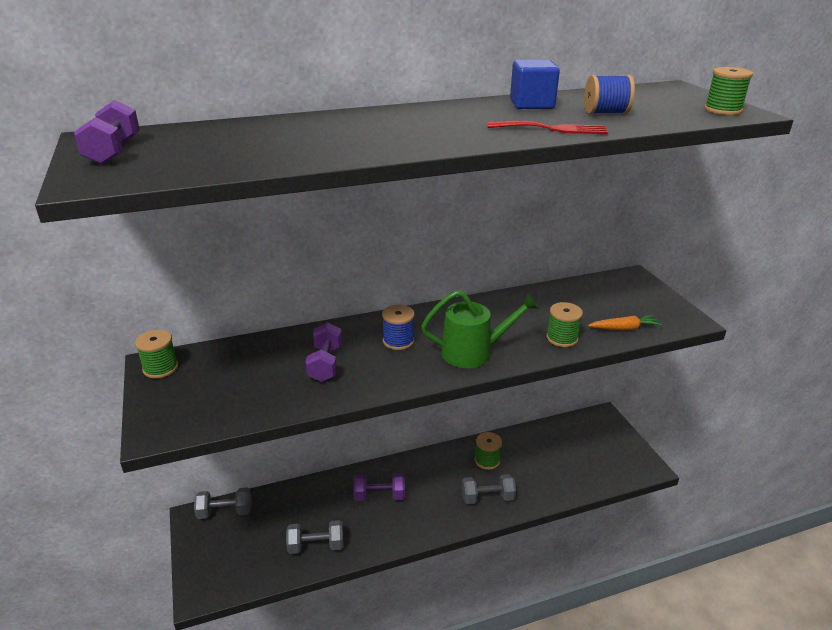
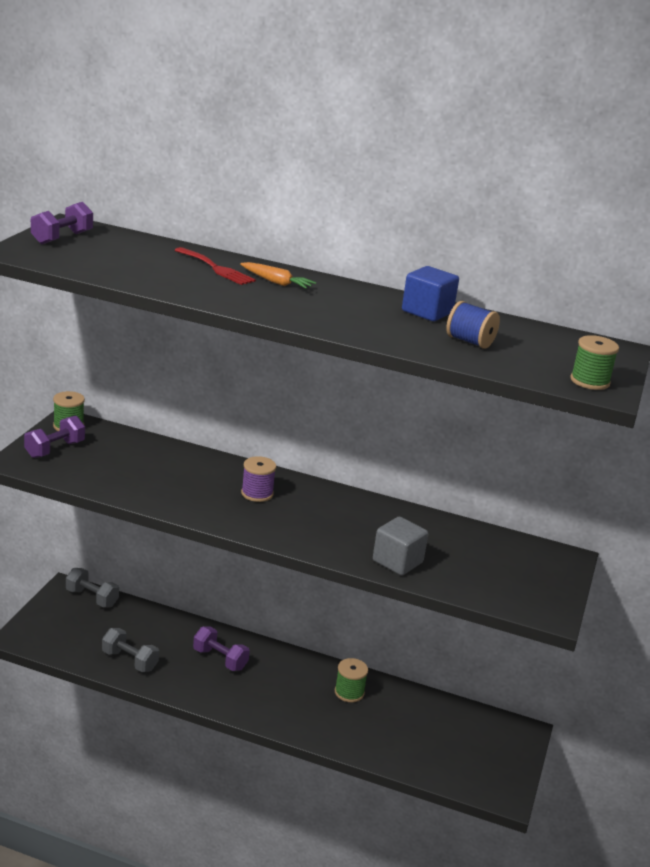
camera: 35 degrees right, 5 degrees down
purple dumbbell [306,322,342,382] -> purple dumbbell moved to [24,416,85,458]
blue spool [382,305,415,350] -> purple spool [241,456,276,502]
green watering can [421,290,539,368] -> none
grey dumbbell [462,474,516,504] -> none
red fork [487,121,608,134] -> red fork moved to [174,247,256,285]
green spool [546,302,583,347] -> grey cube [373,517,428,575]
orange carrot [588,315,662,330] -> orange carrot moved to [240,262,316,289]

